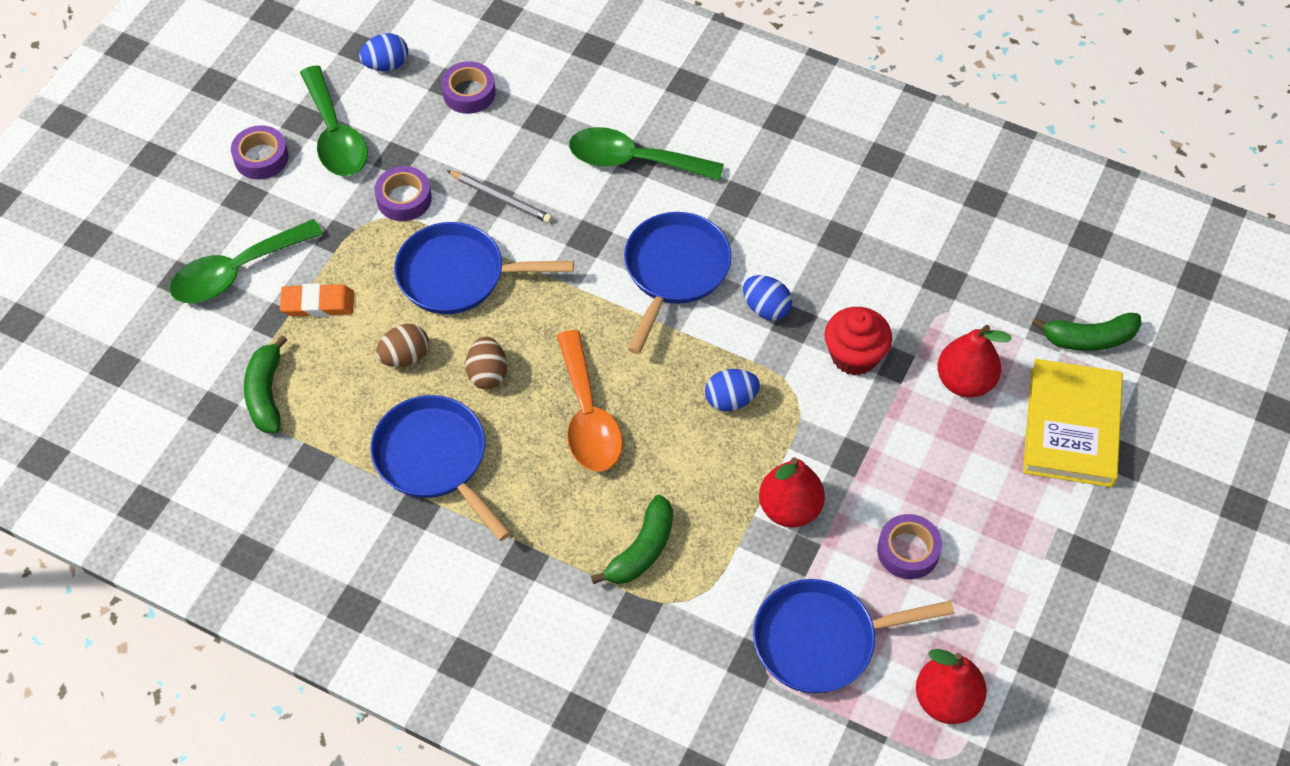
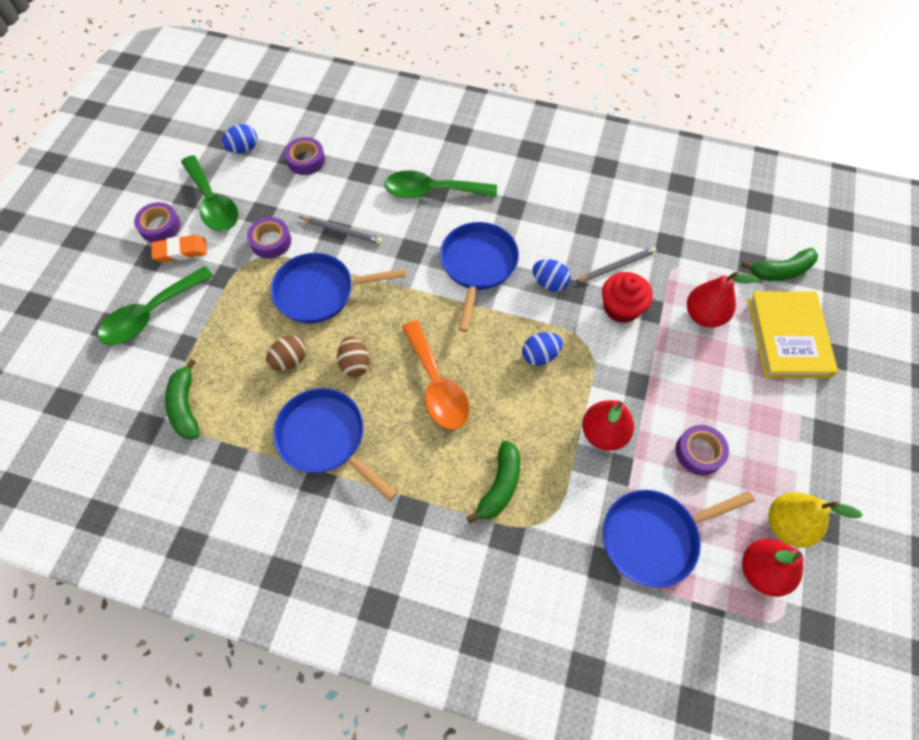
camera: 10 degrees left, 5 degrees up
orange eraser [280,283,354,317] -> orange eraser moved to [151,235,207,262]
none -> grey pencil [575,247,657,282]
none -> yellow pear [768,492,863,548]

